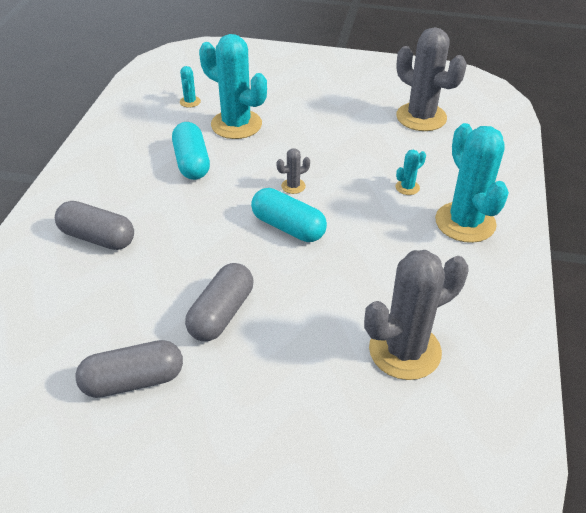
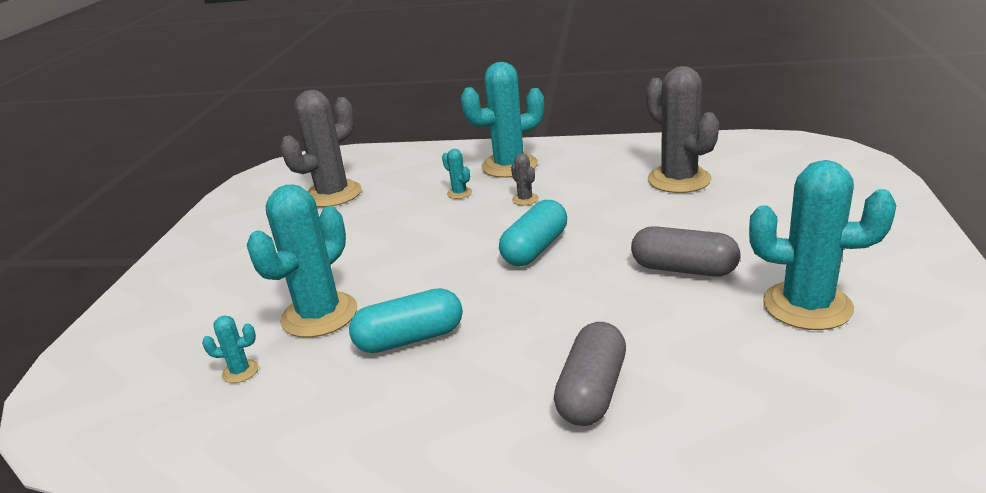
camera: 90 degrees left, 15 degrees down
grey capsule [75,340,183,398] -> turquoise cactus [749,160,896,330]
grey cactus [276,148,310,194] -> grey cactus moved to [511,153,539,205]

